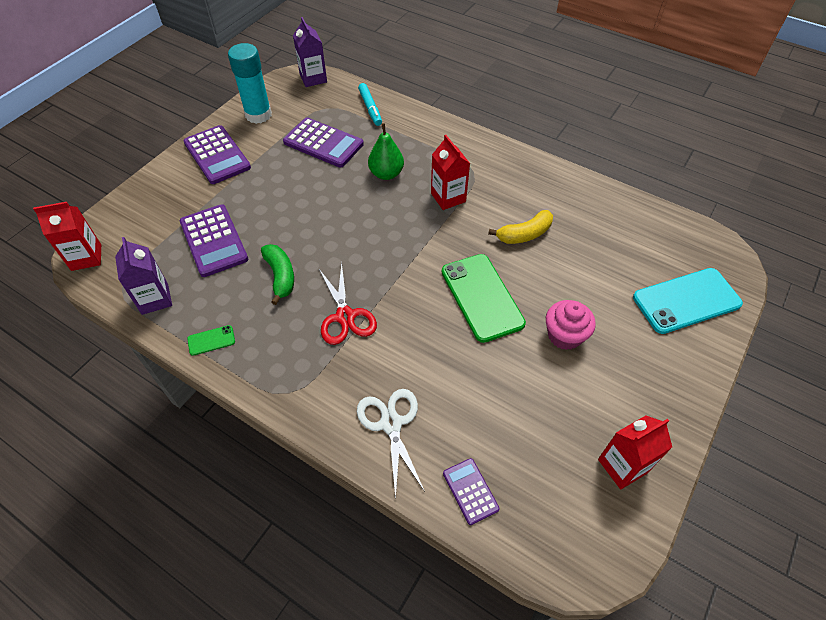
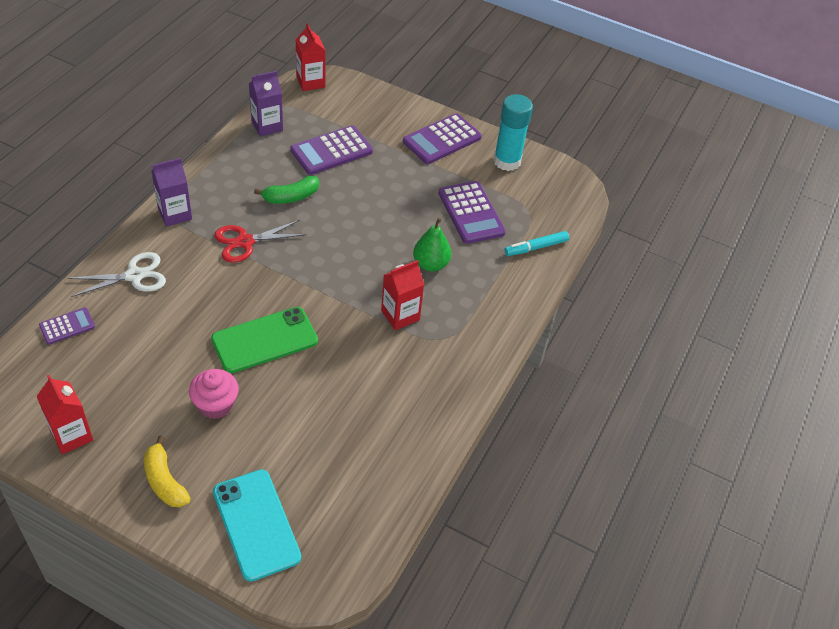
camera: 80 degrees right, 5 degrees down
green phone [188,325,235,356] -> none
purple calculator [283,117,364,168] -> purple calculator turned 45 degrees counterclockwise [438,181,506,244]
purple carton [293,17,327,87] -> purple carton moved to [151,158,192,227]
yellow banana [488,210,553,244] -> yellow banana moved to [144,436,191,507]

